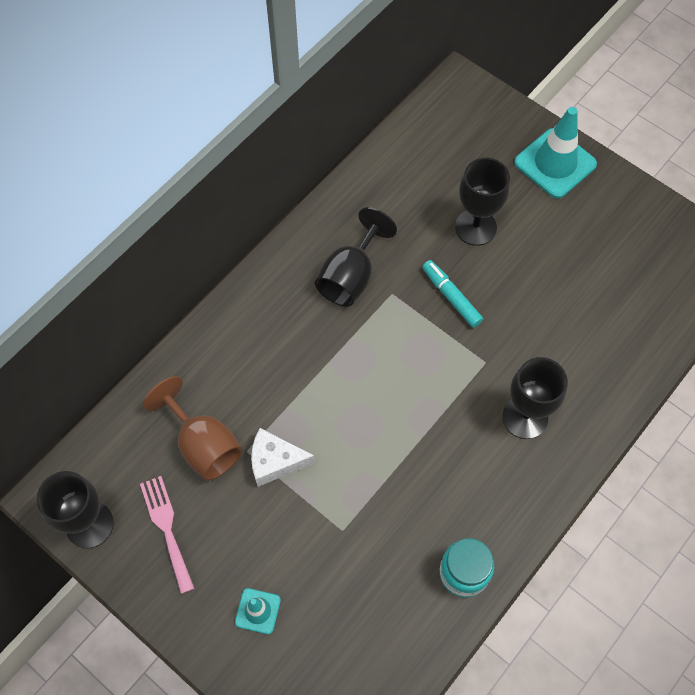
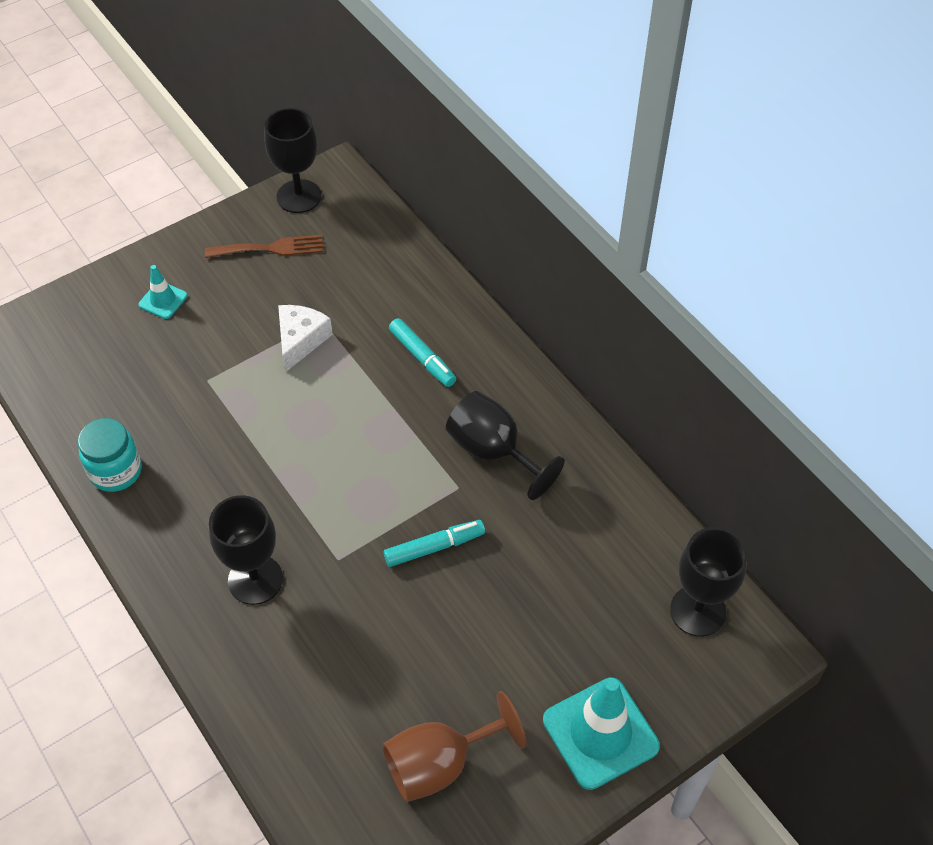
camera: 105 degrees right, 10 degrees down
pink fork [140,476,195,594] -> brown fork [205,234,323,258]
brown goblet [143,376,242,481] -> brown goblet moved to [382,691,526,802]
black goblet [455,158,510,246] -> black goblet moved to [670,527,747,637]
none -> turquoise marker [389,318,456,387]

